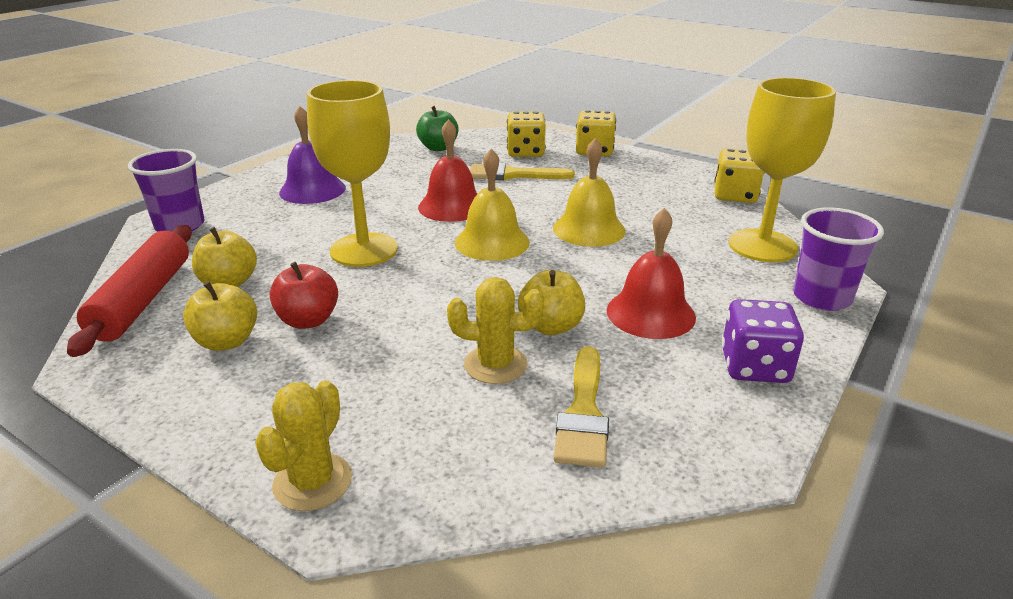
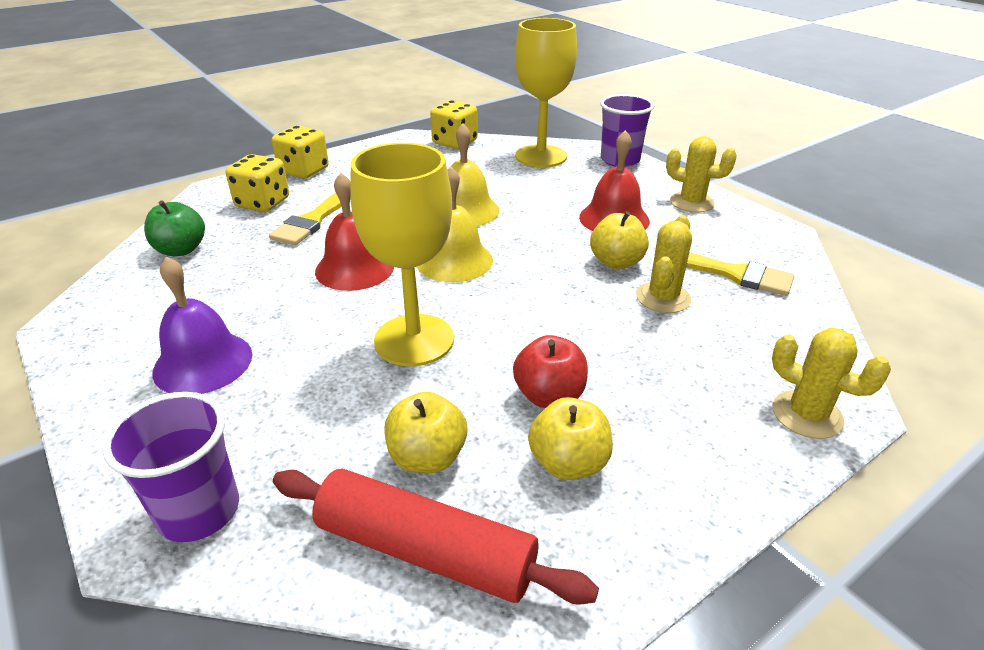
camera: 70 degrees left, 5 degrees up
purple dice [722,299,804,383] -> yellow cactus [666,136,737,212]

